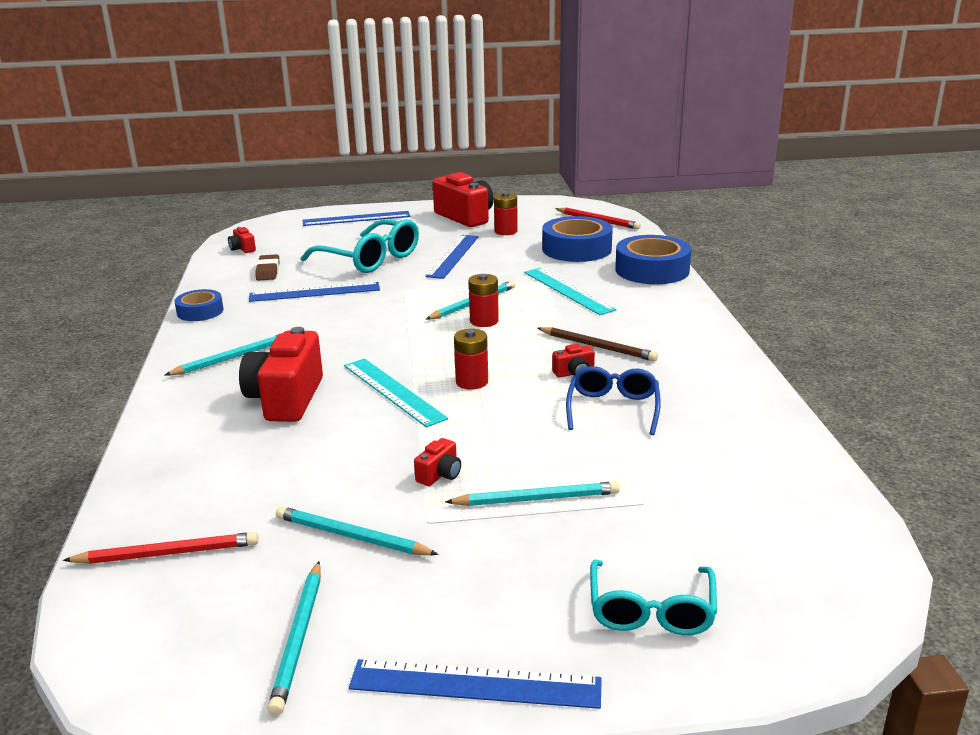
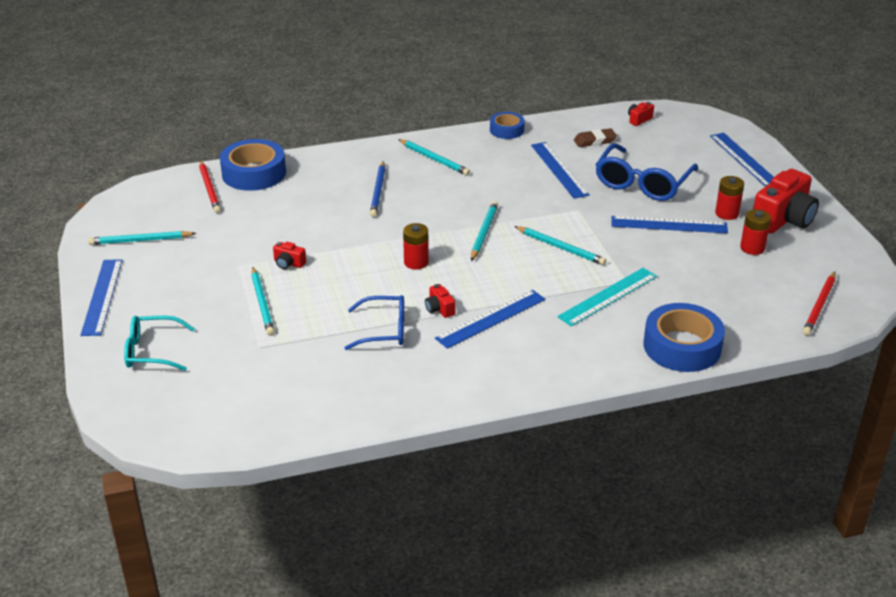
camera: 80 degrees right, 10 degrees up
red camera [239,327,323,422] -> blue pencil [370,161,385,217]
turquoise pencil [276,506,439,555] -> turquoise pencil moved to [471,201,498,261]
turquoise glasses [301,219,419,273] -> blue glasses [595,143,698,201]
turquoise ruler [344,358,448,428] -> none
red battery [469,274,499,327] -> red battery moved to [715,176,744,220]
brown pencil [538,327,658,361] -> blue ruler [435,290,545,349]
blue tape [542,216,613,262] -> blue tape moved to [220,139,286,191]

